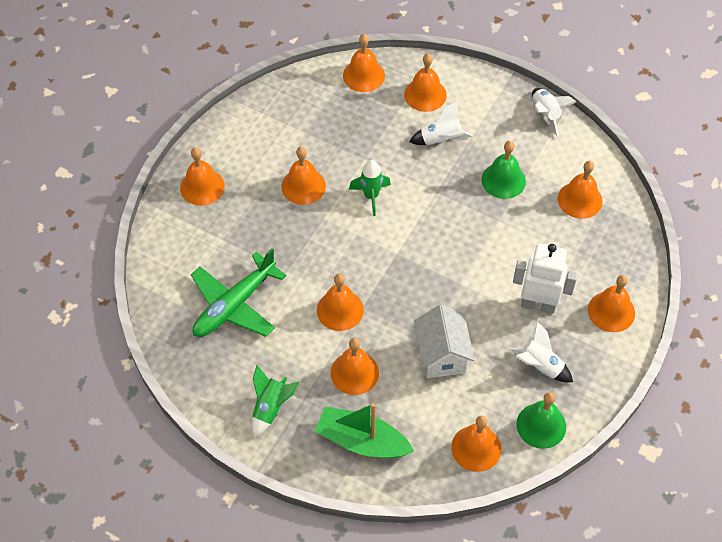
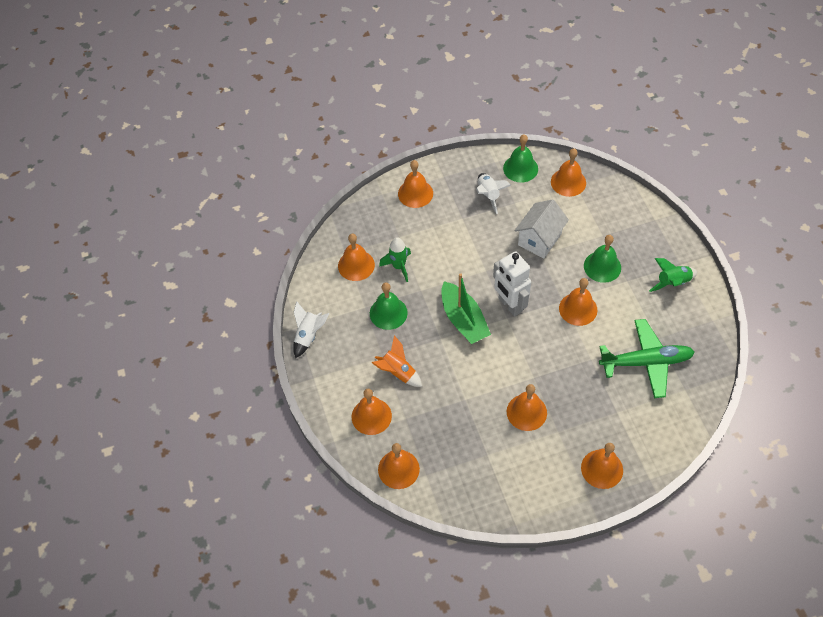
camera: 135 degrees left, 0 degrees up
green boat [315,403,414,458] -> green boat moved to [441,273,491,344]
orange bell [331,338,379,395] -> green bell [584,235,621,283]
green rocket [349,160,391,216] -> green rocket moved to [379,237,411,282]
white rocket [409,101,473,145] -> orange rocket [372,336,422,387]
white robot [513,244,578,314] -> white robot moved to [493,251,531,317]

